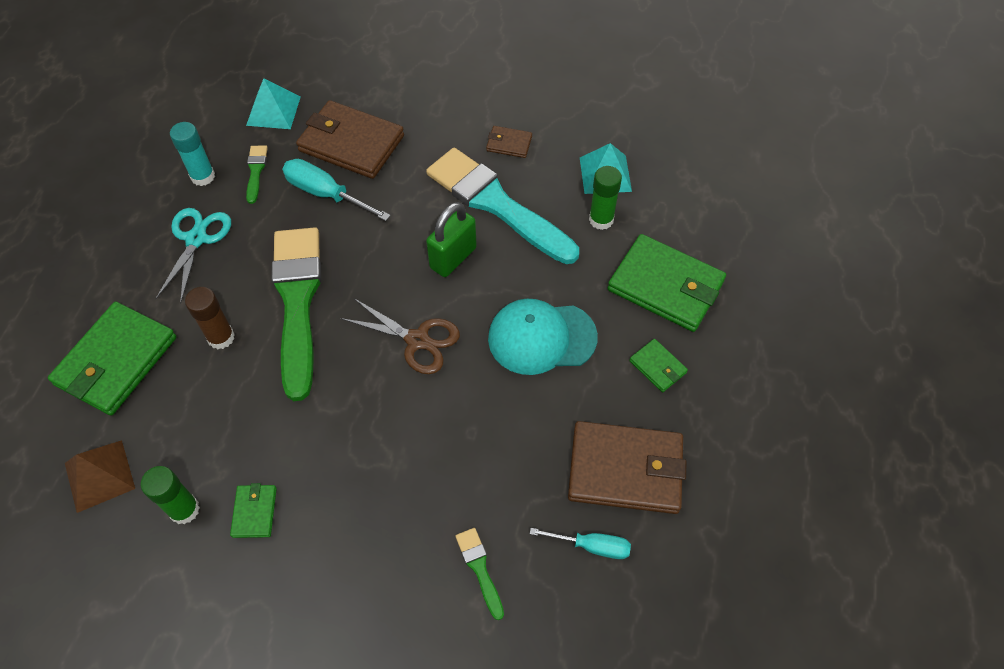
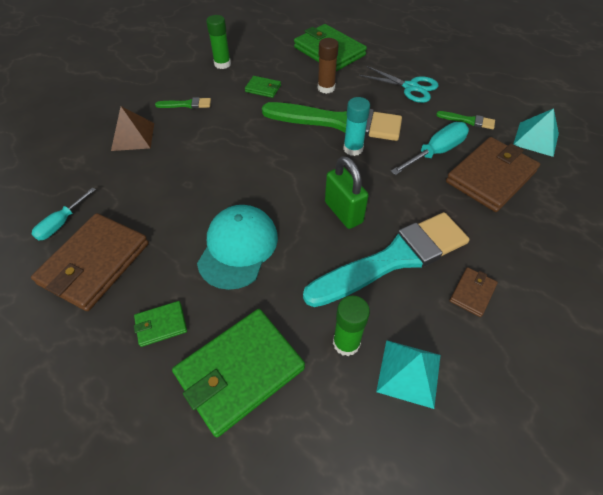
camera: 110 degrees right, 5 degrees down
brown pyramid [65,440,135,513] -> brown pyramid moved to [111,106,154,151]
turquoise glue stick [170,122,215,186] -> turquoise glue stick moved to [343,97,370,156]
green wallet [230,483,277,538] -> green wallet moved to [245,76,281,98]
brown scissors [340,298,460,374] -> none
green brush [455,528,504,620] -> green brush moved to [155,97,211,109]

